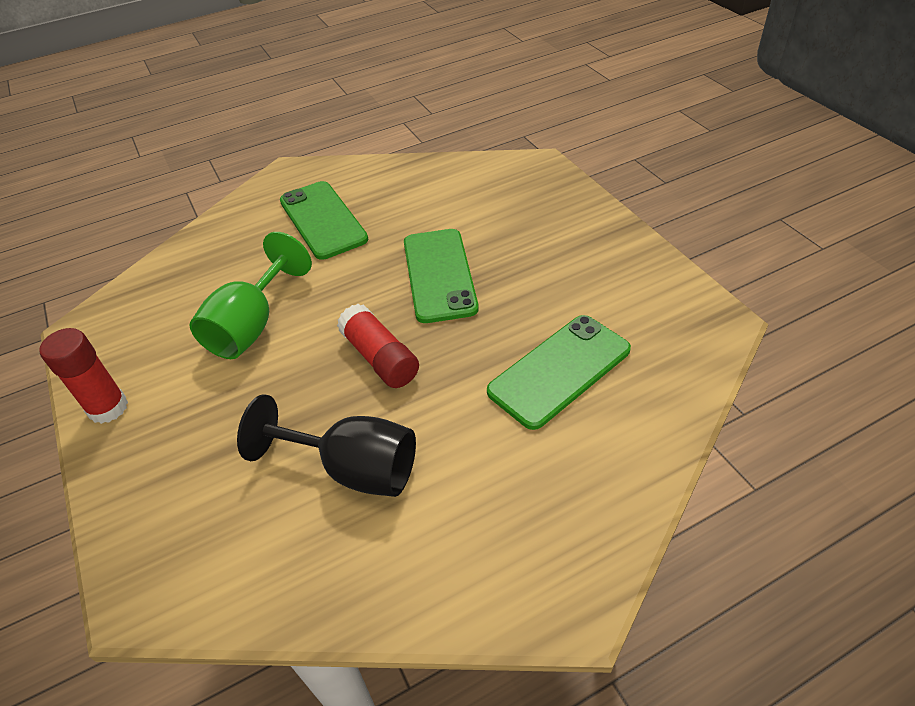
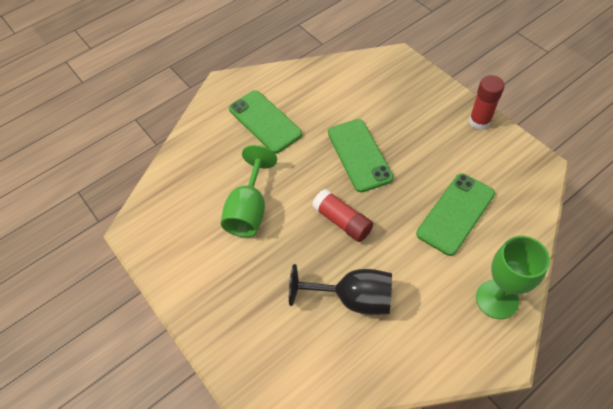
camera: 10 degrees left, 10 degrees up
red glue stick [40,328,128,424] -> red glue stick moved to [469,75,505,130]
none -> green goblet [476,236,550,319]

